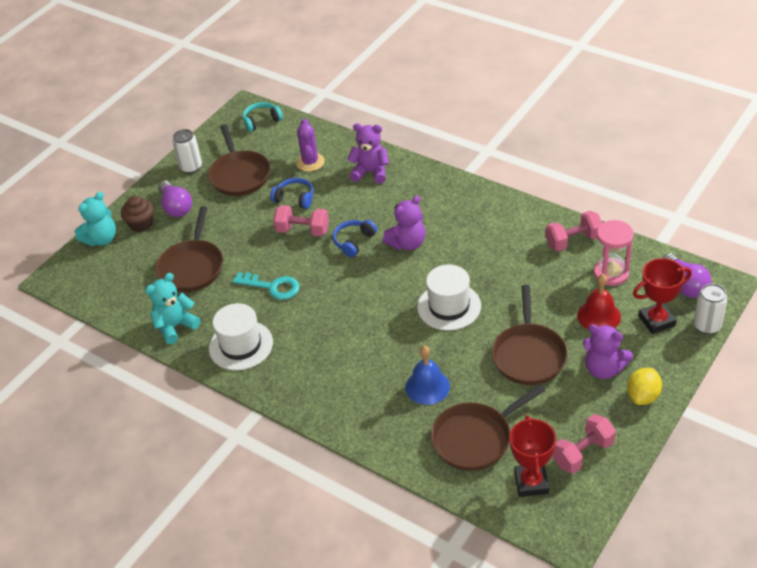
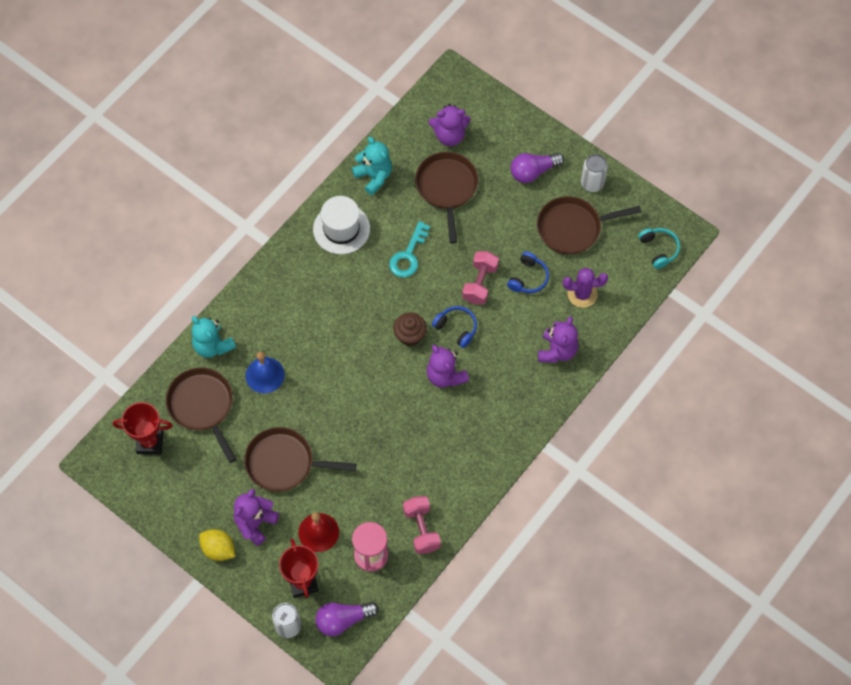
camera: 90 degrees right, 20 degrees up
turquoise teddy bear [74,192,116,246] -> turquoise teddy bear moved to [192,316,236,358]
brown cupcake [121,195,154,232] -> brown cupcake moved to [393,313,427,346]
brown pan [156,206,223,292] -> brown pan turned 75 degrees clockwise [415,152,478,244]
white hat [417,265,481,331] -> none
pink dumbbell [552,414,616,474] -> none
none -> purple teddy bear [429,104,471,146]

